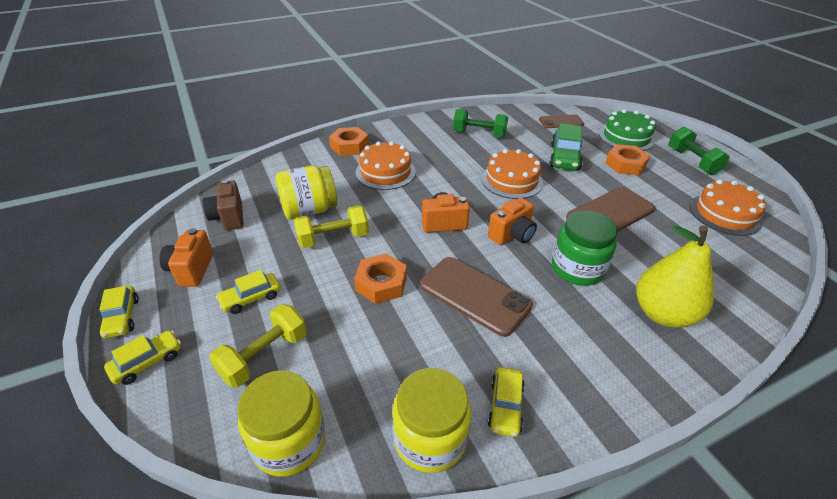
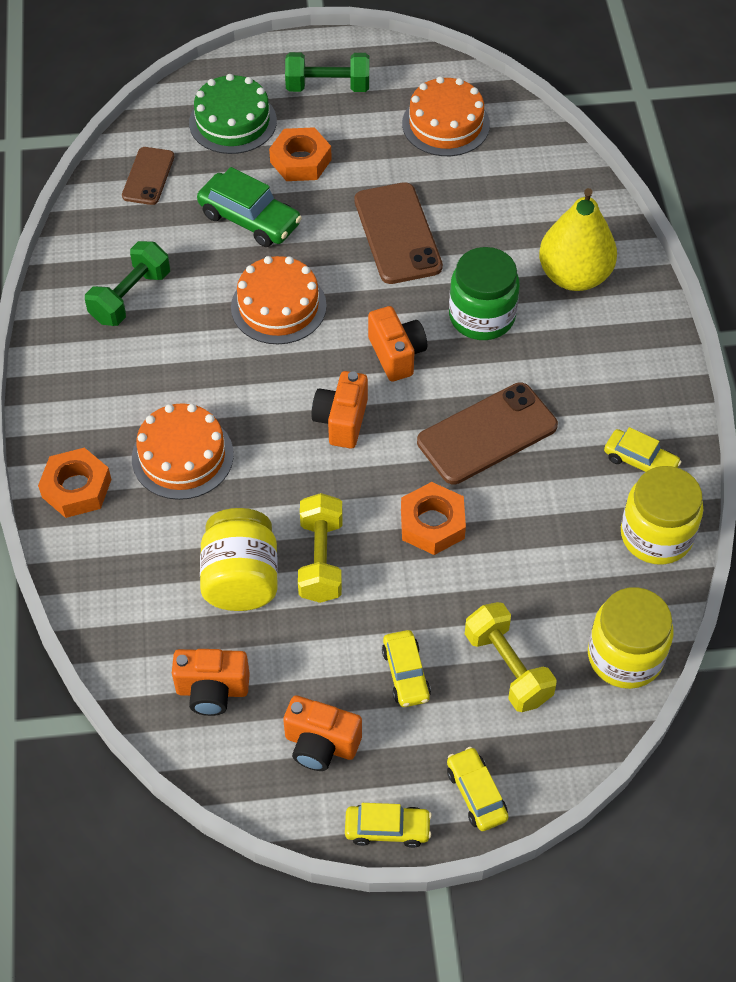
camera: 70 degrees left, 15 degrees up
brown camera [203,179,244,230] -> orange camera [172,649,250,716]

